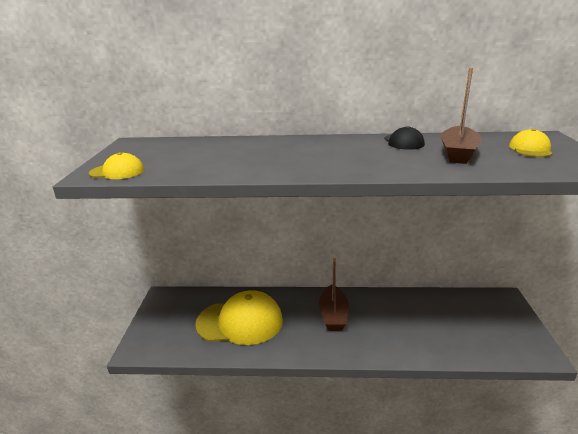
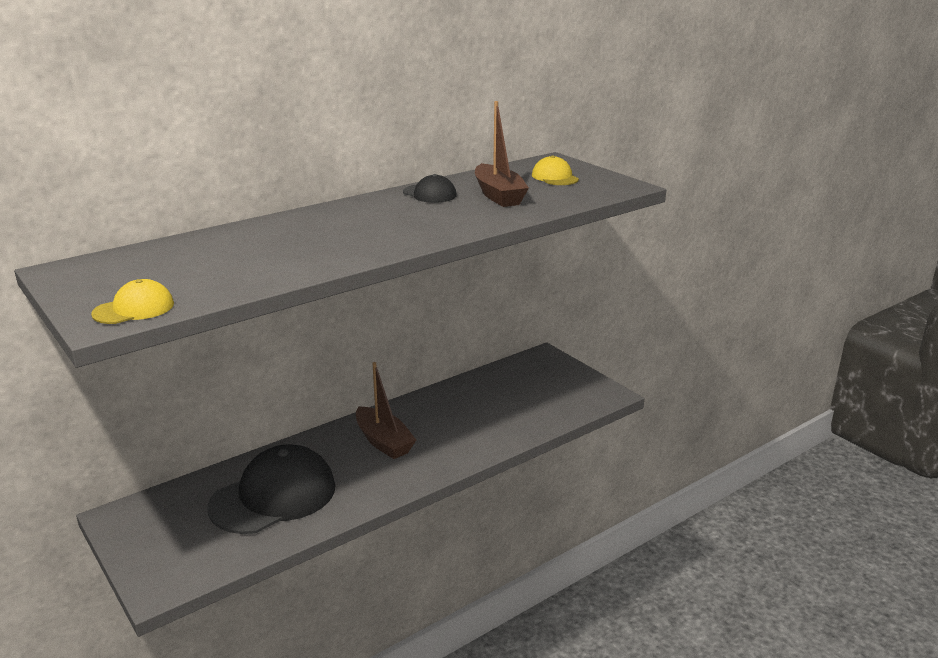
camera: 40 degrees left, 0 degrees up
yellow cap [195,290,283,345] -> black cap [207,444,336,534]

